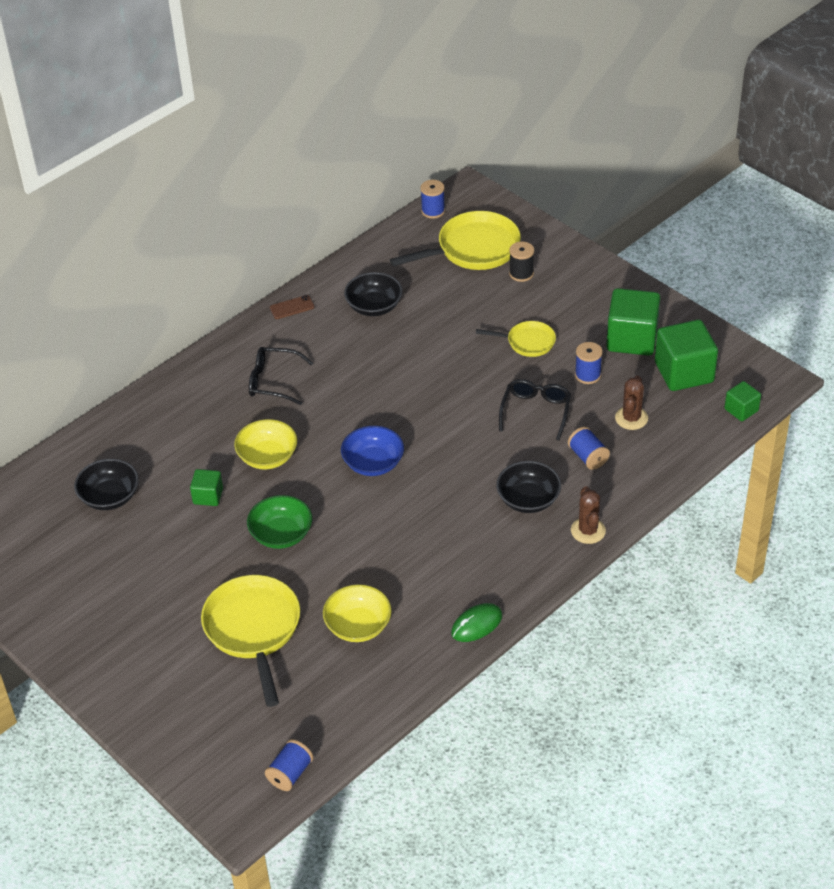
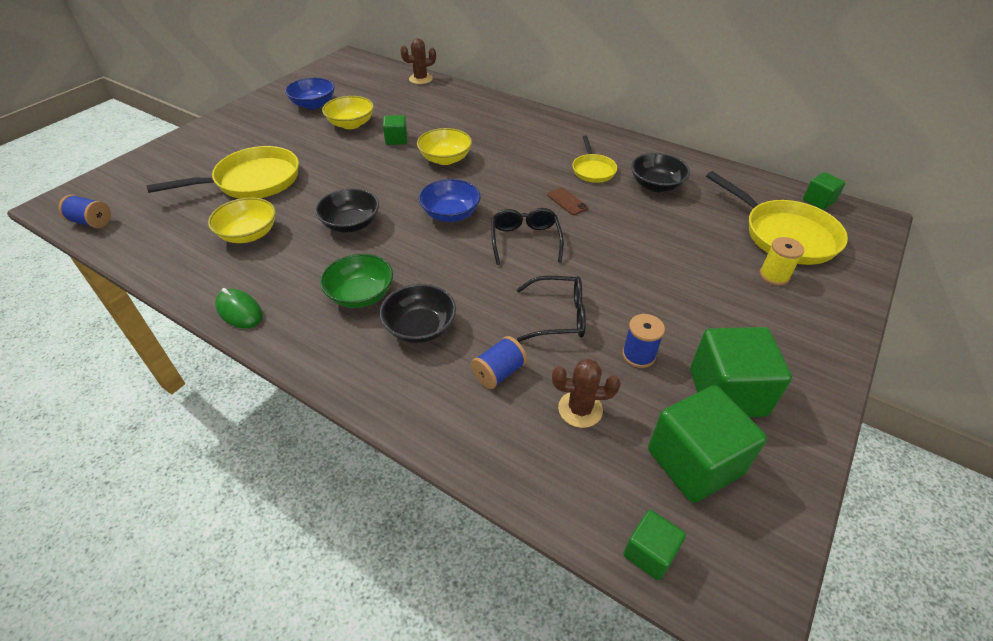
camera: 75 degrees right, 0 degrees up
black bowl [74,459,139,510] -> black bowl moved to [315,188,379,233]
green bowl [247,495,312,549] -> green bowl moved to [320,254,393,308]
black glasses [249,347,313,405] -> black glasses moved to [491,208,564,265]
brown phone [270,295,315,319] -> brown phone moved to [547,187,588,215]
blue spool [420,180,445,219] -> green cube [803,172,846,210]
yellow pan [476,321,556,357] -> yellow pan moved to [572,135,617,183]
black spool [509,241,534,282] -> yellow spool [759,237,804,286]
brown cactus [571,486,606,544] -> brown cactus moved to [400,38,436,84]
none -> blue bowl [285,78,335,109]
none -> yellow bowl [322,96,374,129]

